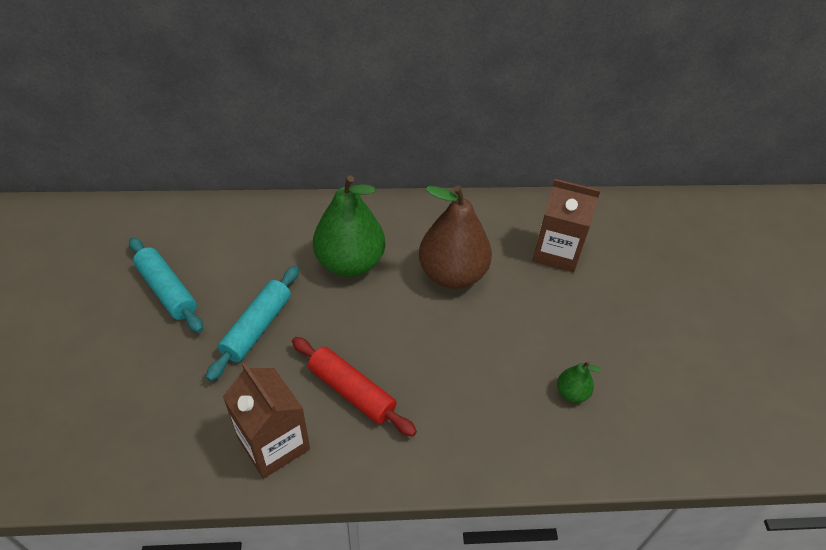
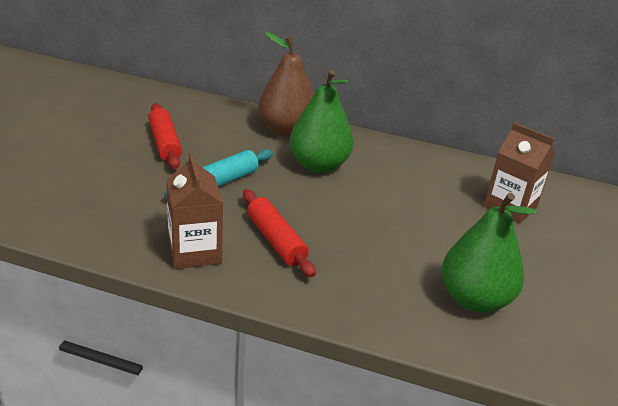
camera: 20 degrees right, 15 degrees down
turquoise rolling pin [129,237,203,333] -> red rolling pin [148,103,182,169]
brown pear [419,186,492,289] -> brown pear moved to [258,32,314,137]
green pear [557,361,601,403] -> green pear [442,193,537,313], size x2.27

